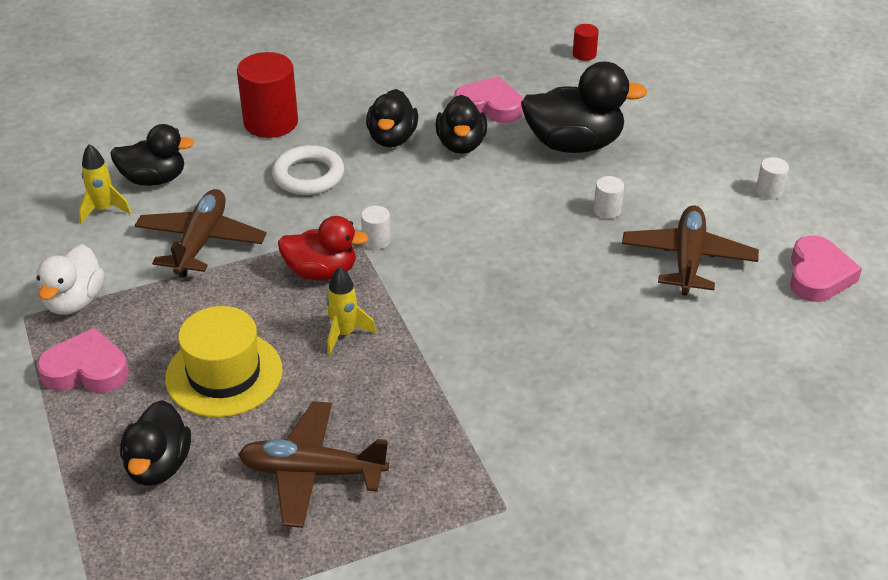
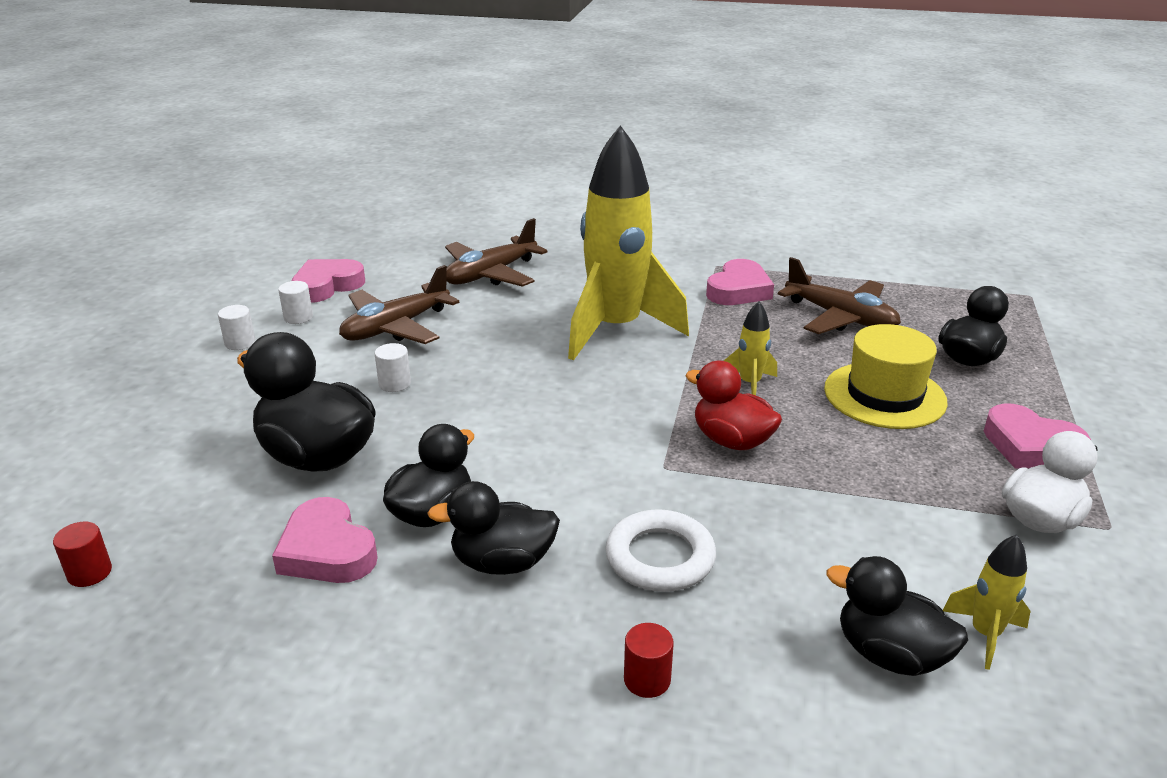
camera: 145 degrees left, 10 degrees down
brown plane [135,189,267,277] -> brown plane moved to [445,218,548,287]
red cylinder [237,52,298,138] -> red cylinder [624,623,674,698], size x0.47
white cylinder [361,206,391,250] -> white cylinder moved to [278,281,313,324]
black duck [366,89,418,147] -> black duck turned 135 degrees counterclockwise [427,481,560,575]
none -> yellow rocket [568,125,689,361]
none -> pink heart [706,259,774,305]

